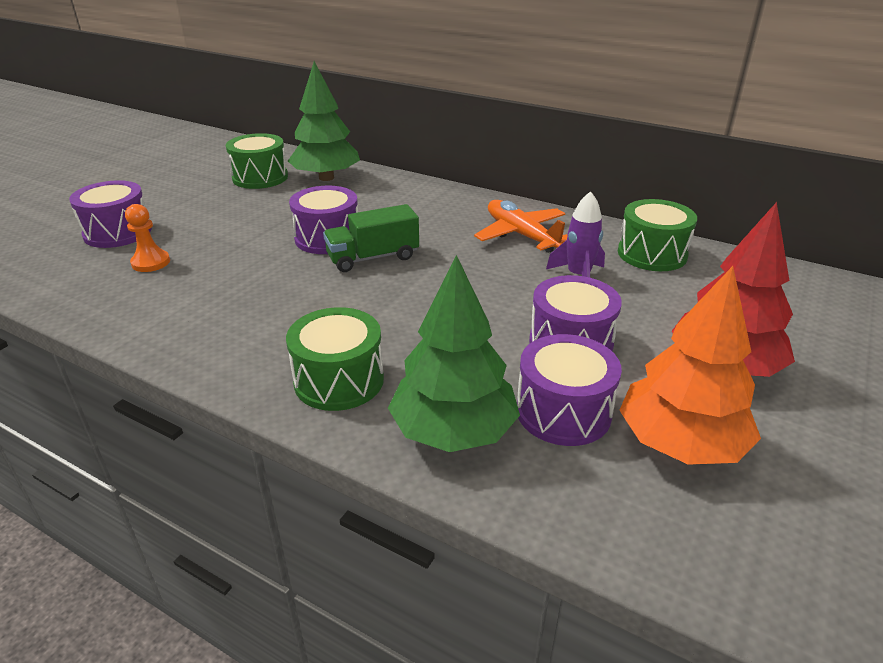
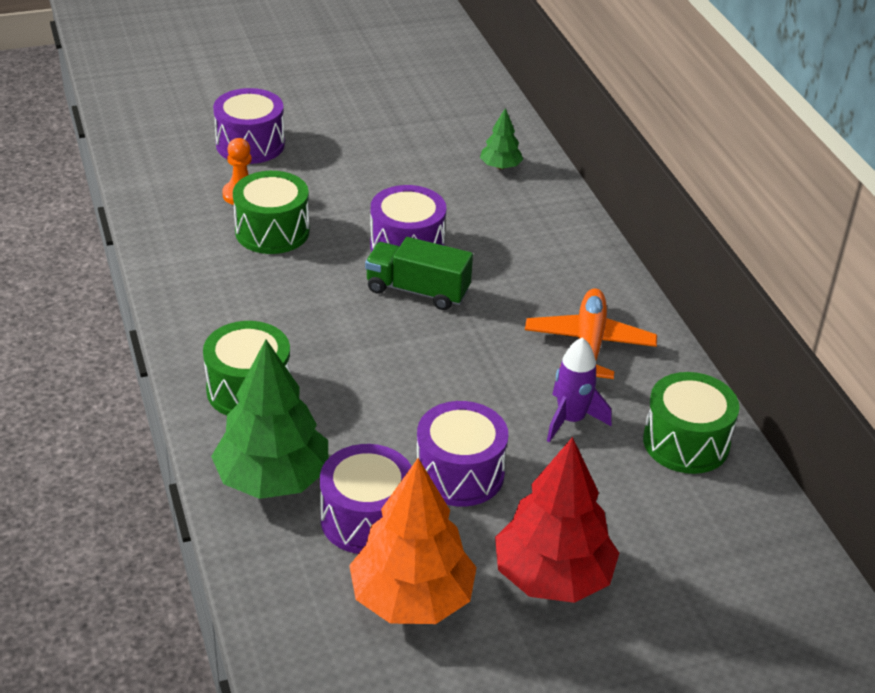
camera: 40 degrees right, 5 degrees up
green drum [226,133,288,189] -> green drum moved to [233,171,309,254]
green tree [288,61,360,181] -> green tree [480,108,523,169], size x0.48

